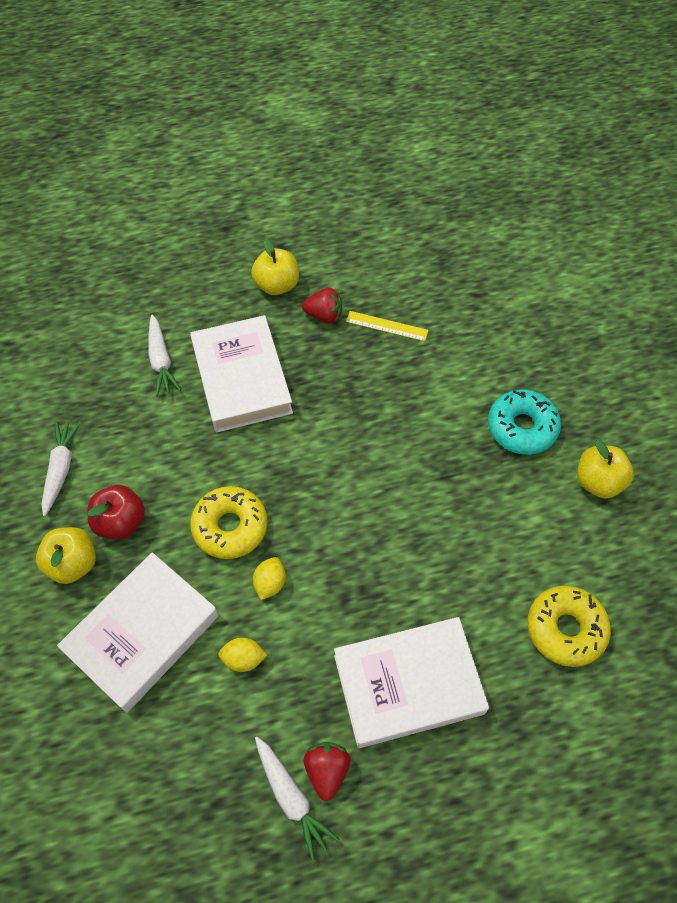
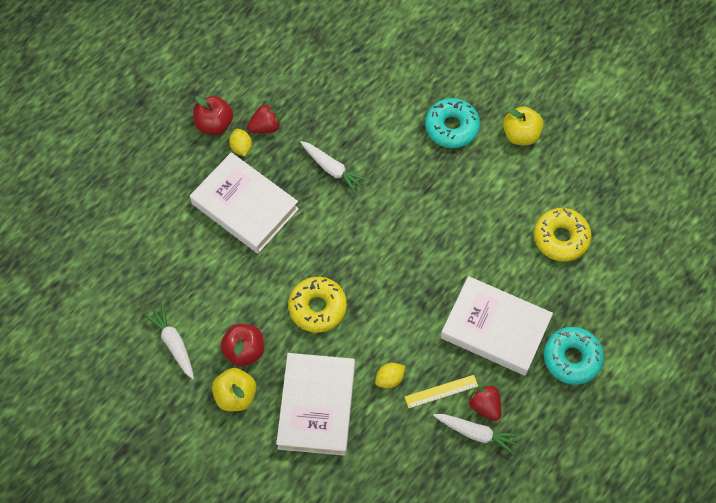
camera: 35 degrees left, 5 degrees up
white carrot [148,314,181,396] -> white carrot moved to [300,141,368,194]
yellow apple [251,239,299,295] -> red apple [193,96,233,135]
yellow lemon [253,557,286,600] -> yellow lemon moved to [229,129,252,156]
white book [334,617,489,748] -> white book turned 75 degrees clockwise [441,276,553,376]
yellow ruler [346,311,429,341] -> yellow ruler moved to [405,375,478,408]
none -> turquoise donut [544,327,604,385]

